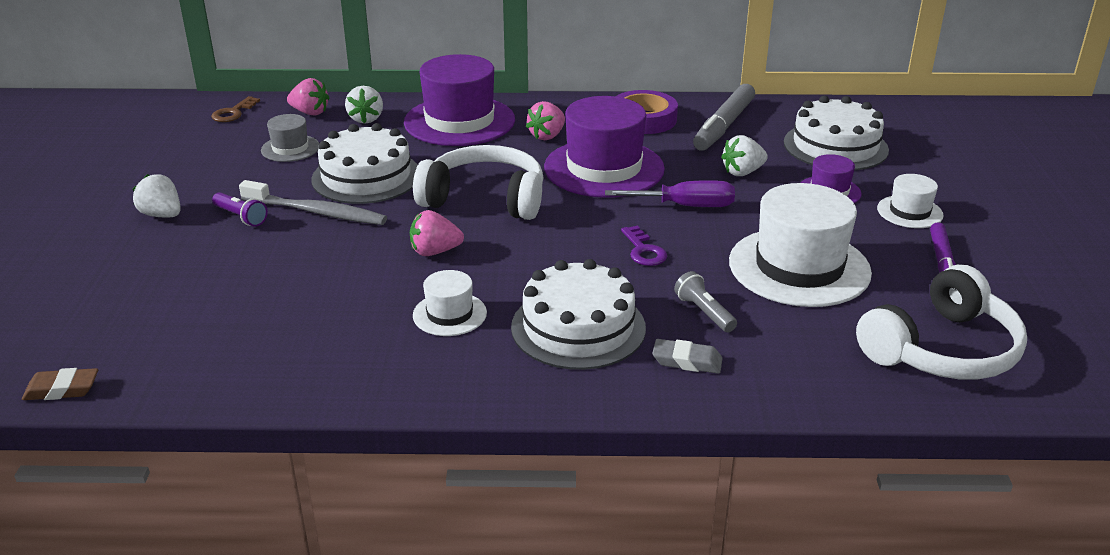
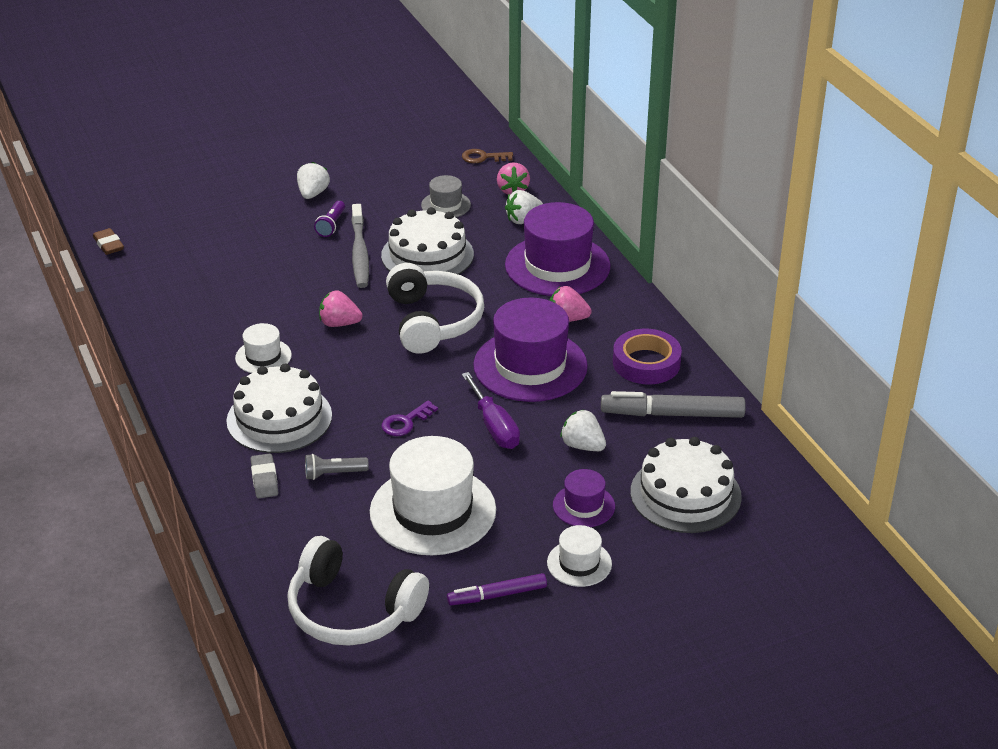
camera: 65 degrees right, 5 degrees up
pink strawberry [410,210,464,256] -> pink strawberry turned 45 degrees counterclockwise [319,290,363,327]
grey flashlight [674,271,737,332] -> grey flashlight turned 135 degrees counterclockwise [305,454,369,480]

